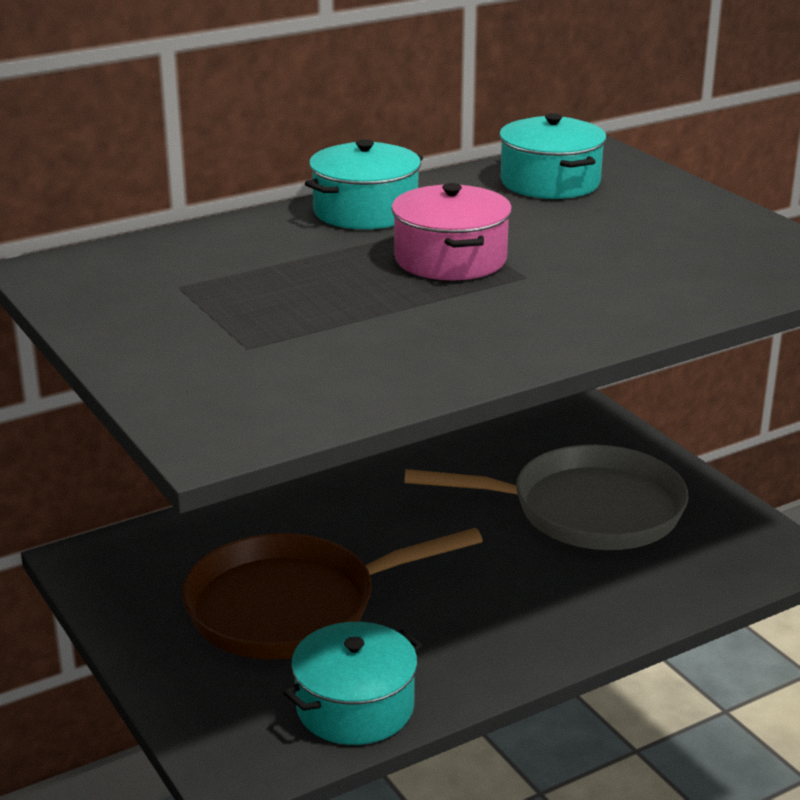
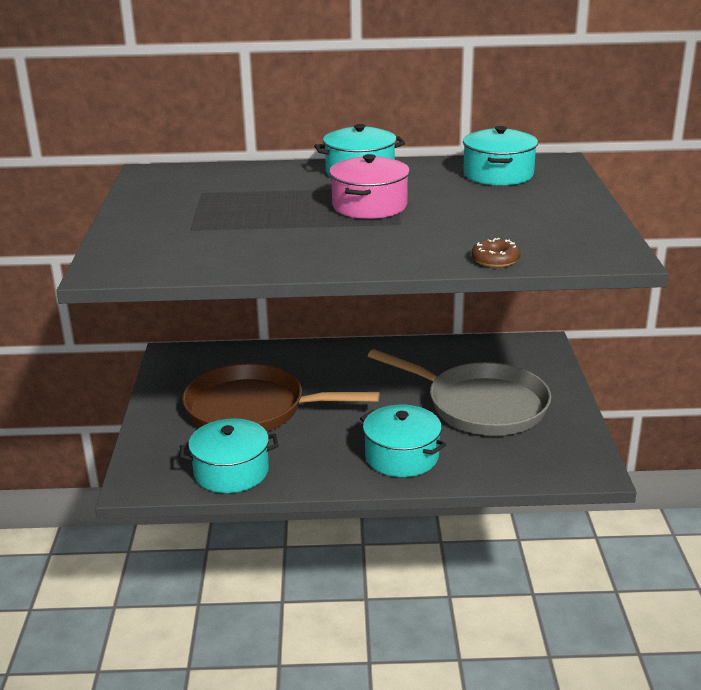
camera: 30 degrees right, 0 degrees up
none -> turquoise pot [360,405,446,477]
none -> brown donut [471,238,520,268]

